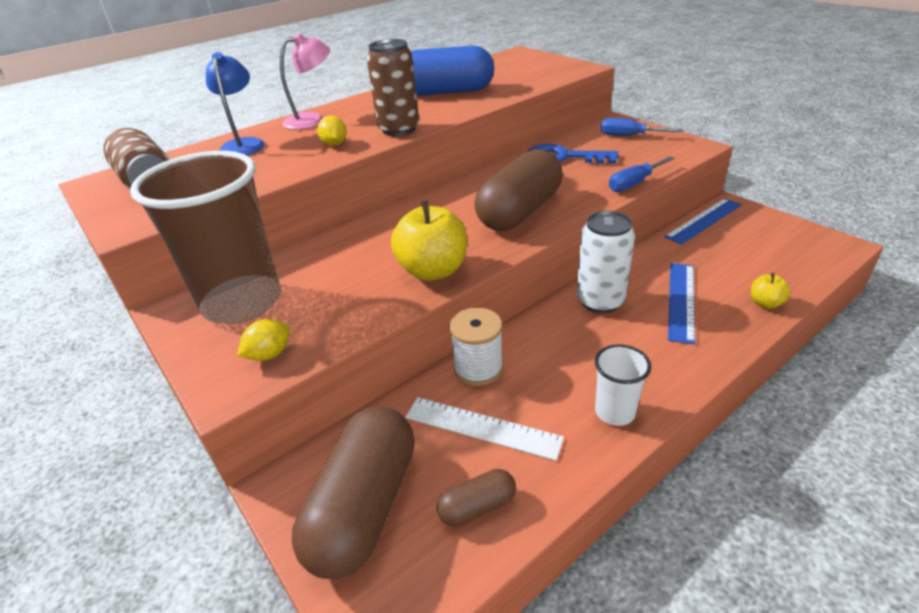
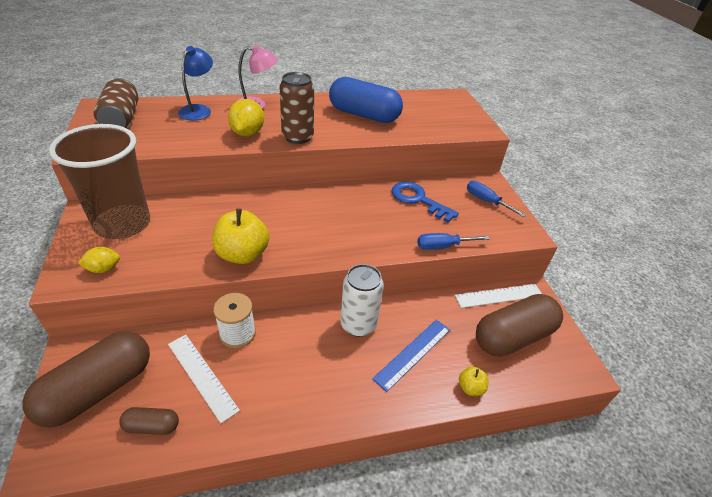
camera: 20 degrees right, 5 degrees up
yellow lemon [317,116,347,146] -> yellow lemon [228,99,264,136], size x1.65
brown capsule [474,149,562,231] -> brown capsule moved to [476,294,563,357]
white cup [595,344,651,426] -> none
blue ruler [664,198,742,245] -> white ruler [455,284,542,308]

